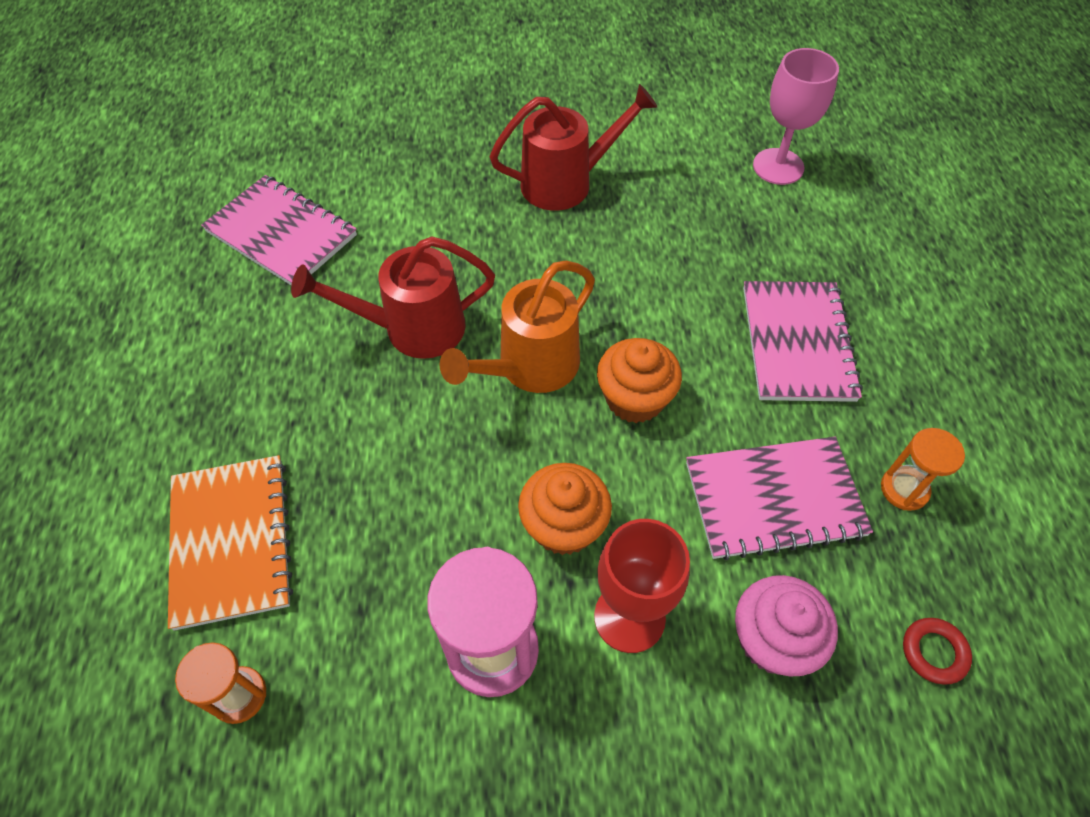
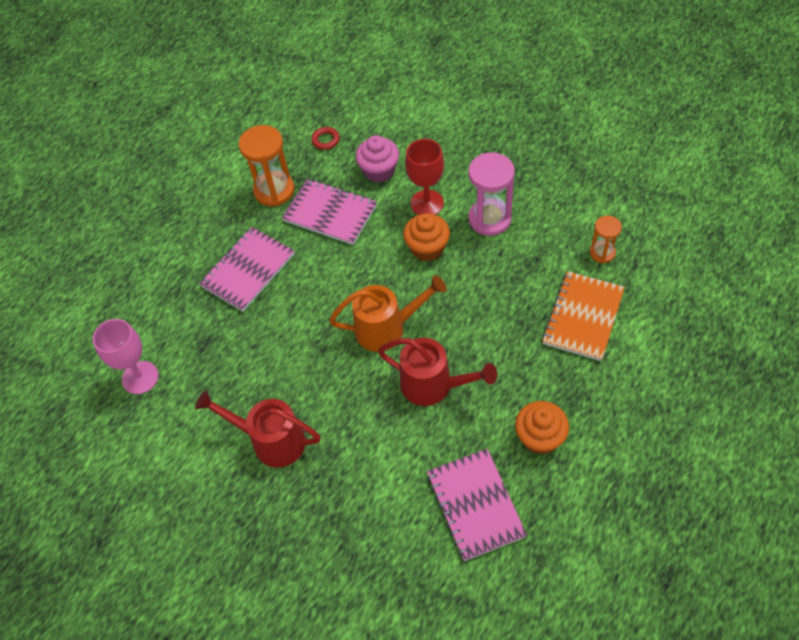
camera: 140 degrees left, 0 degrees up
orange cupcake [597,338,682,423] -> orange cupcake moved to [515,401,569,454]
orange hourglass [881,428,965,511] -> orange hourglass [239,125,294,206], size x1.74

